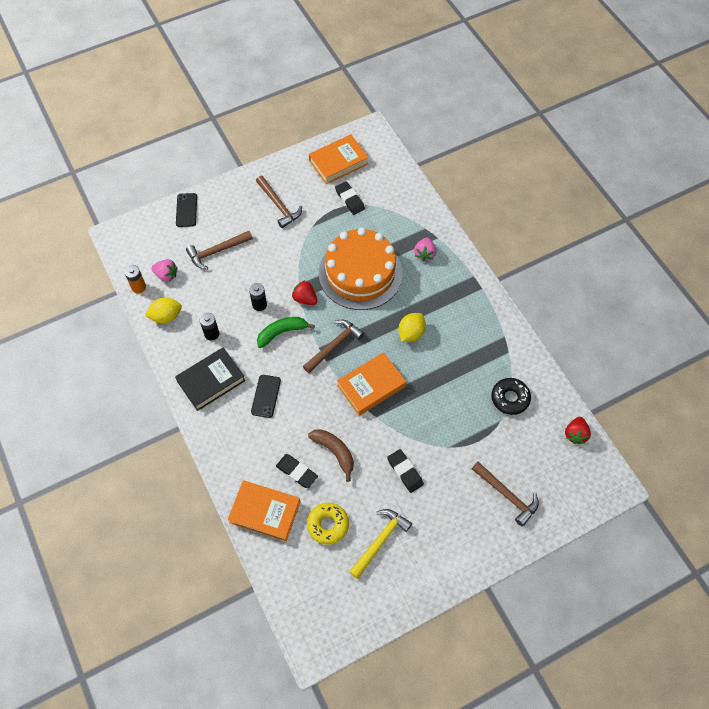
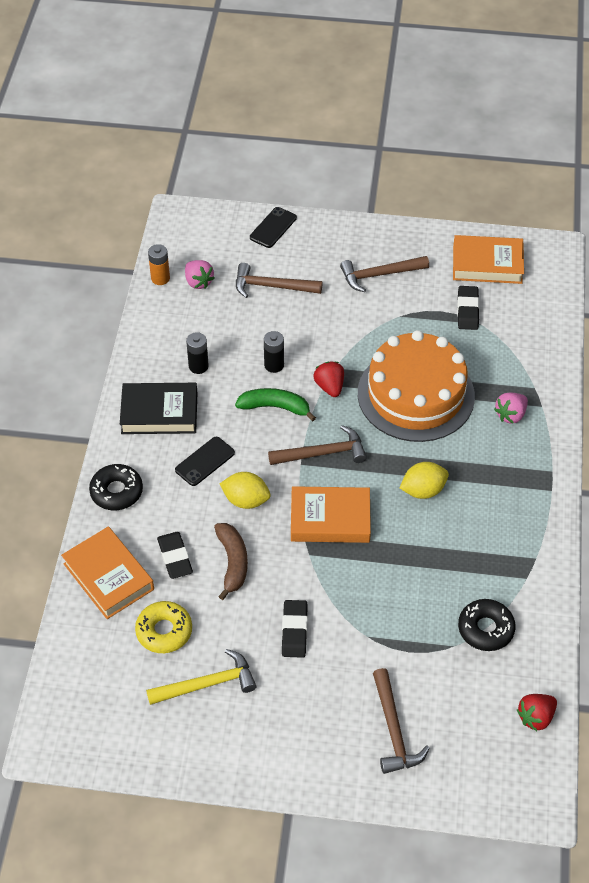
camera: 35 degrees right, 10 degrees down
yellow lemon [145,297,182,323] -> yellow lemon moved to [220,472,271,509]
brown hammer [256,176,302,228] -> brown hammer turned 75 degrees clockwise [340,256,429,292]
none -> black donut [89,464,143,510]

